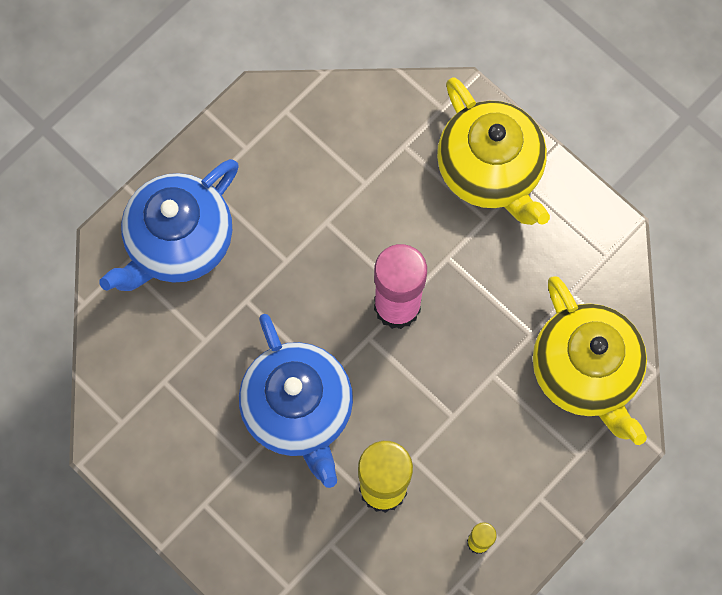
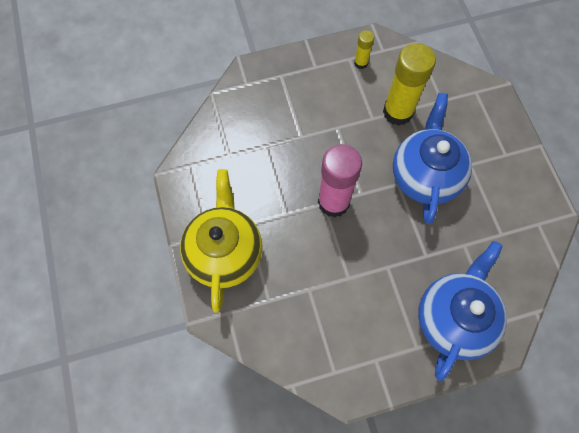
camera: 150 degrees left, 5 degrees down
blue teapot [99,159,239,291] -> blue teapot turned 45 degrees counterclockwise [418,241,507,381]
yellow teapot [533,276,647,445] -> none

